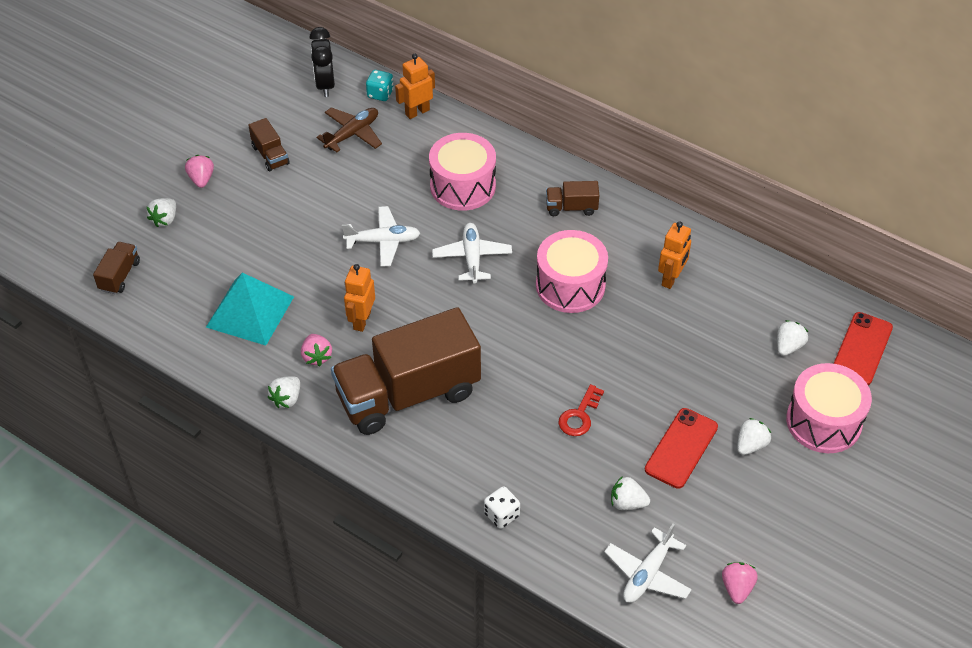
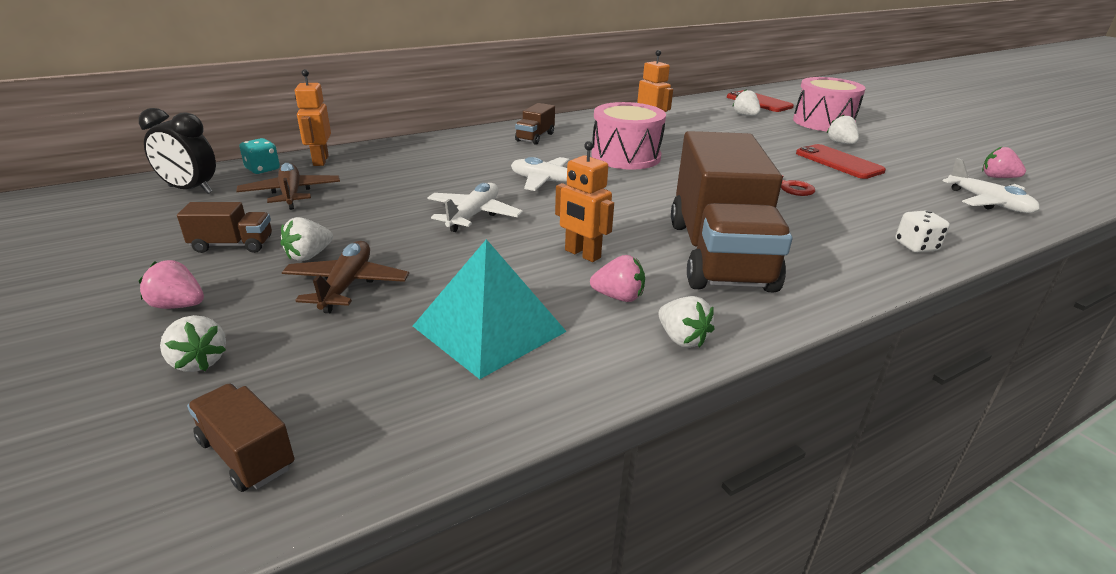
camera: 65 degrees left, 20 degrees down
pink drum [429,133,496,211] -> none
white strawberry [611,476,650,510] -> white strawberry moved to [280,217,333,261]
none -> brown plane [282,241,409,313]

